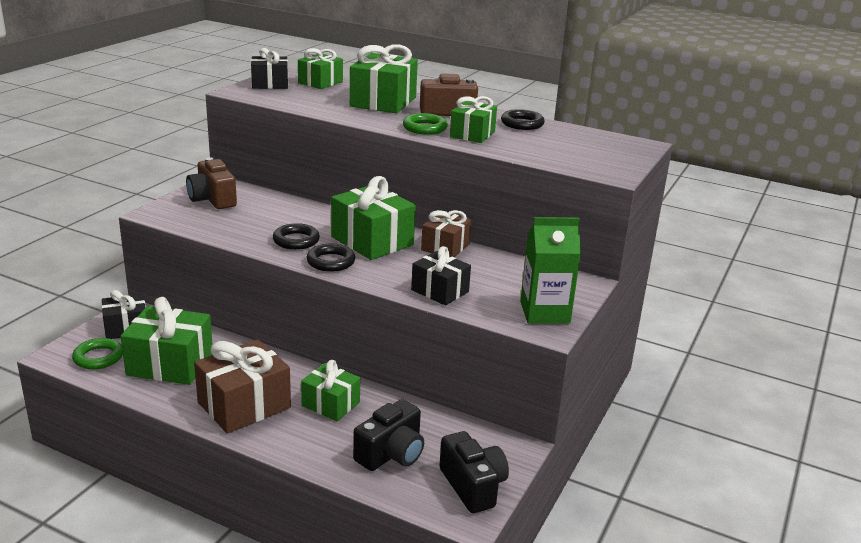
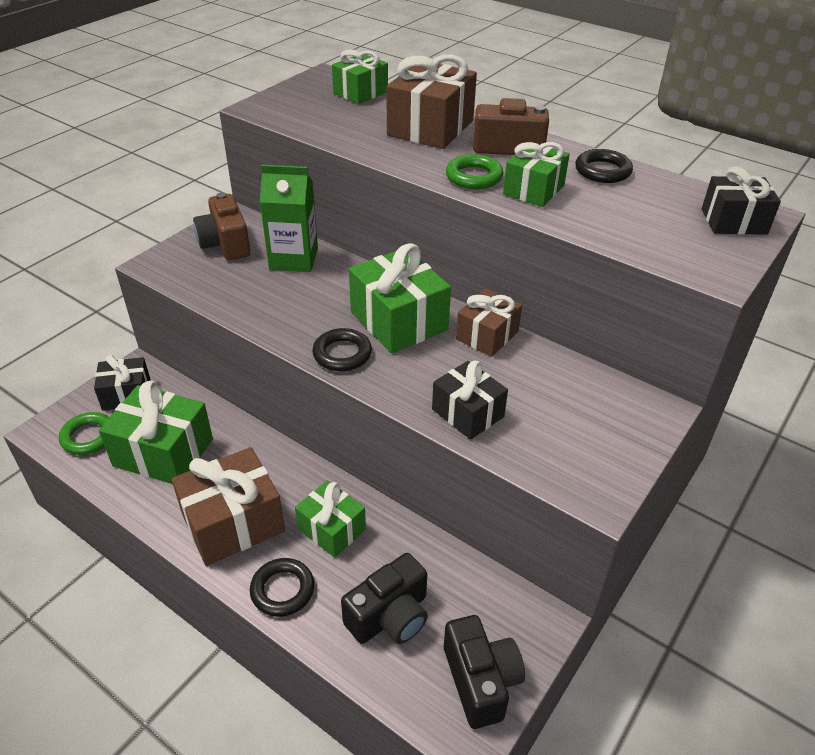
camera: 10 degrees right, 15 degrees up
black gift [251,48,288,89] -> black gift moved to [702,166,781,235]
black ring [273,223,320,250] -> black ring moved to [250,558,315,617]
green gift [350,44,418,114] -> brown gift [386,54,477,149]
green carton [520,217,581,323] -> green carton moved to [260,165,318,272]

